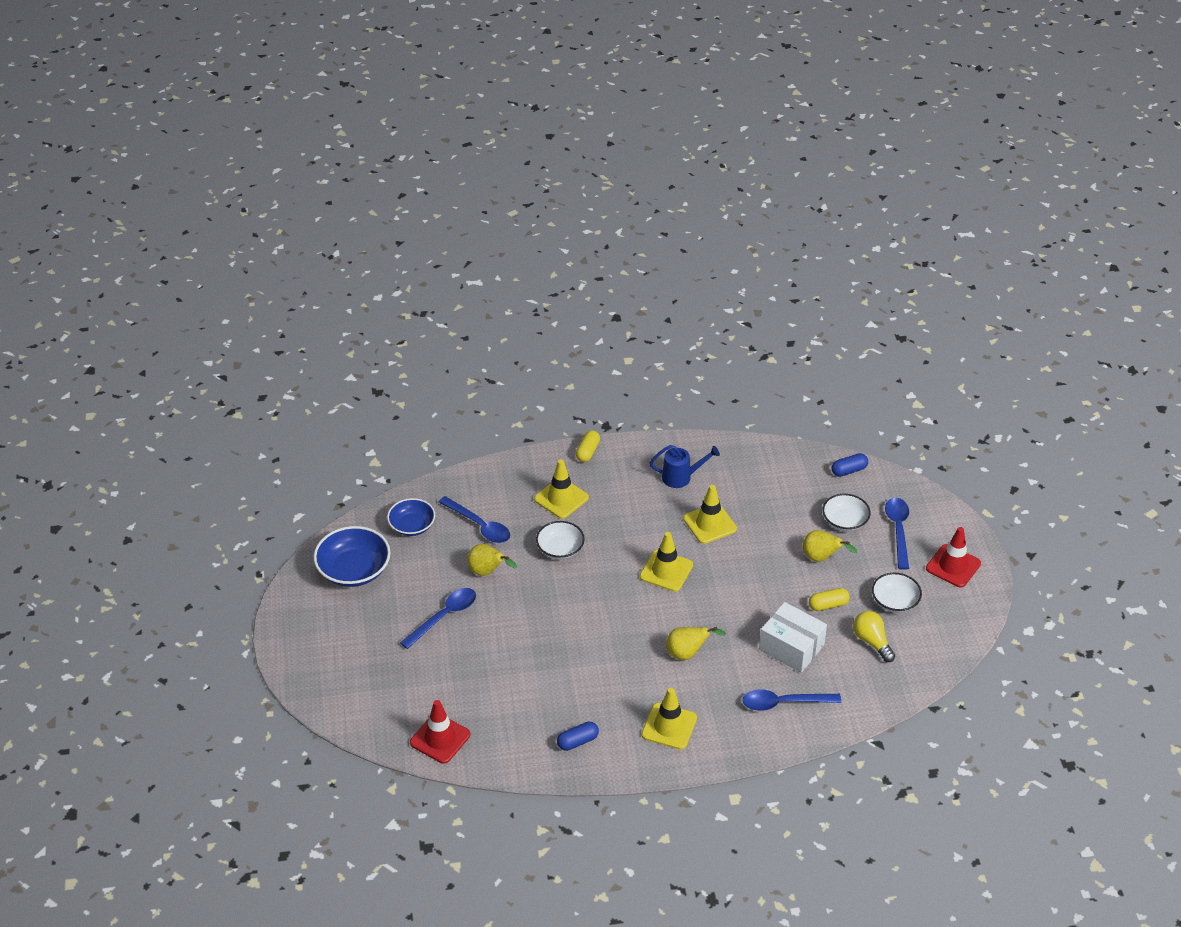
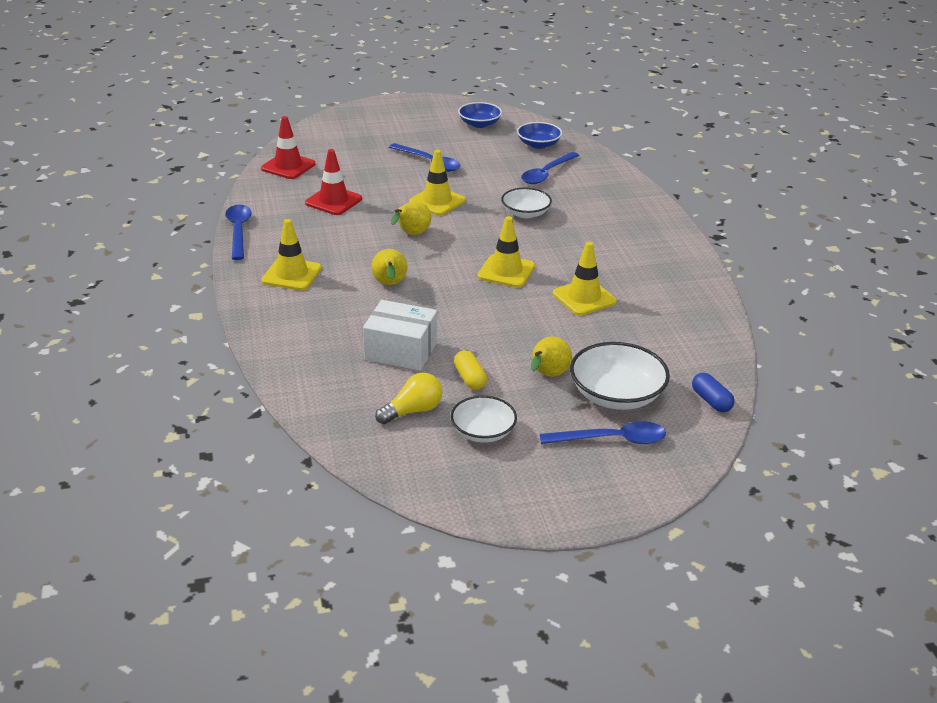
camera: 85 degrees right, 10 degrees down
blue bowl [313,526,391,587] -> blue bowl [458,102,502,128], size x0.64
yellow pear [467,544,517,576] -> yellow pear moved to [391,201,431,235]
yellow traffic cone [534,459,589,519] -> yellow traffic cone moved to [409,150,466,216]
blue capsule [557,721,599,751] -> none
yellow capsule [576,430,600,462] -> none
blue watering can [650,445,720,488] -> none
blue spoon [743,689,841,711] -> blue spoon moved to [225,205,252,260]
white box [759,602,827,673] -> white box turned 75 degrees clockwise [363,300,437,371]
white bowl [822,494,871,531] -> white bowl [570,342,670,410], size x1.55
red traffic cone [926,527,981,587] -> red traffic cone moved to [305,149,362,215]

